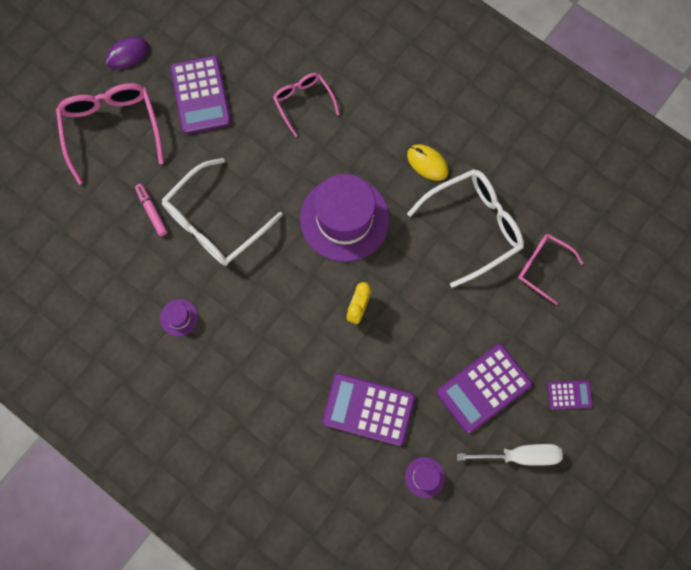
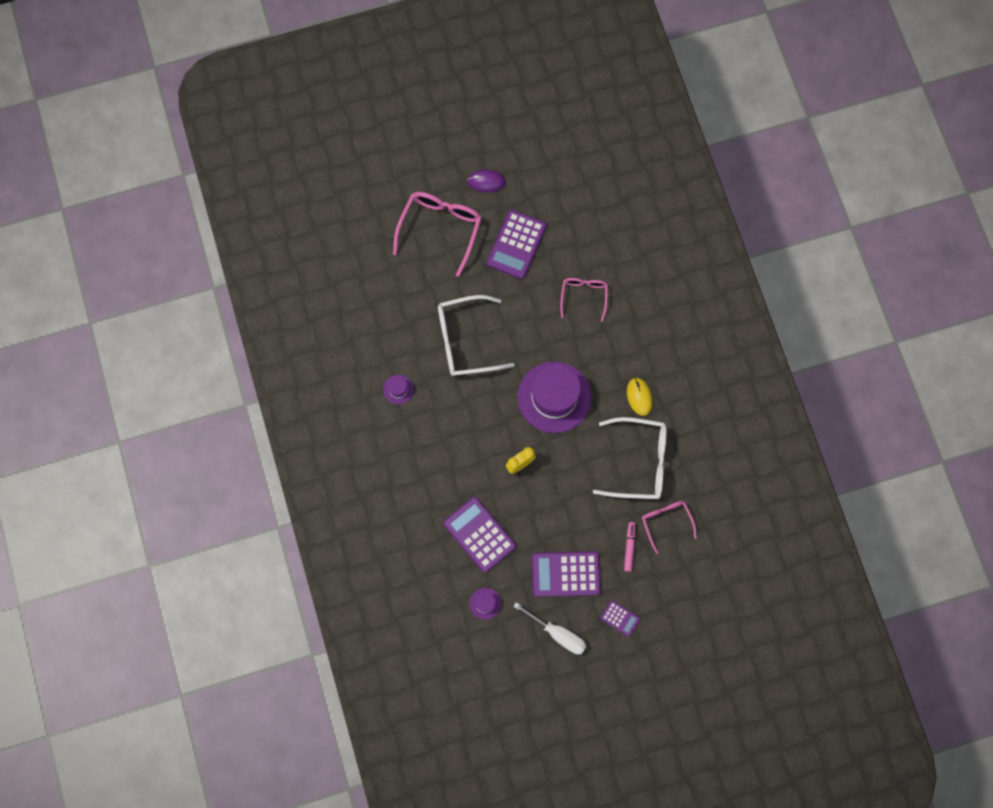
camera: 35 degrees right, 0 degrees up
pink marker [135,184,168,236] -> pink marker moved to [624,522,636,572]

